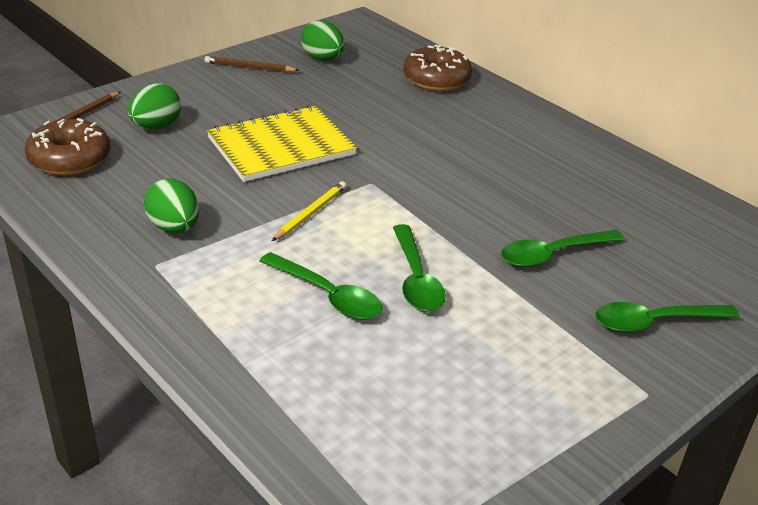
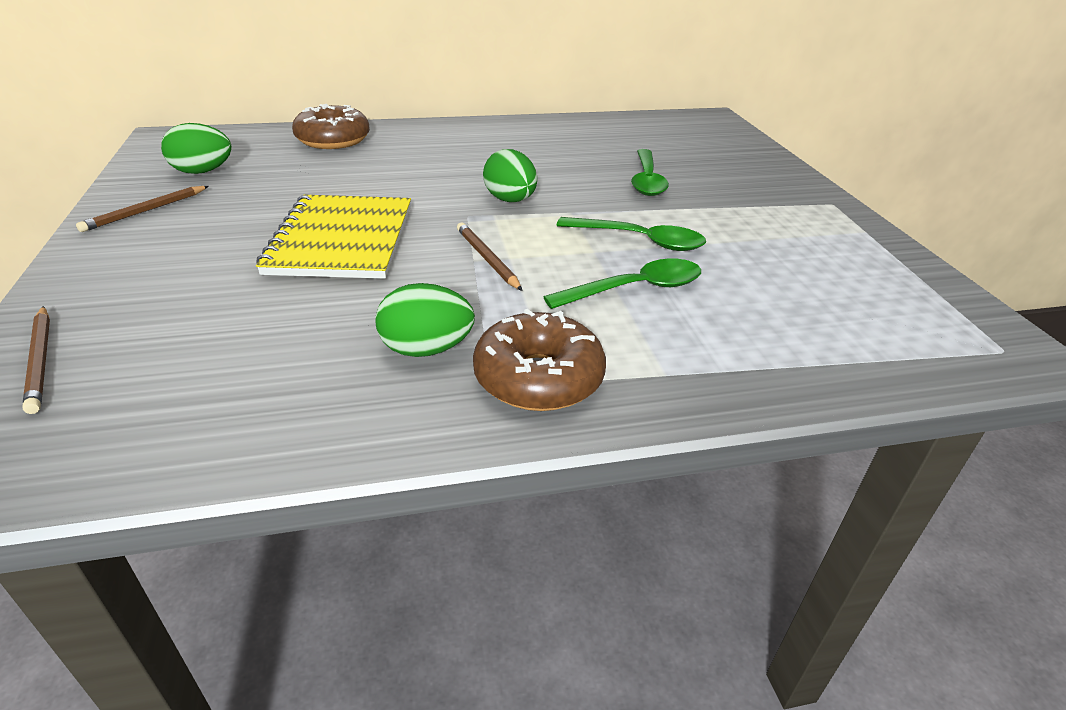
camera: 60 degrees left, 0 degrees up
brown donut [25,118,110,175] -> brown donut moved to [473,309,606,411]
green egg [128,83,181,129] -> green egg moved to [483,149,537,202]
yellow pencil [272,181,346,241] -> brown pencil [457,223,523,291]
green spoon [595,302,740,333] -> none

